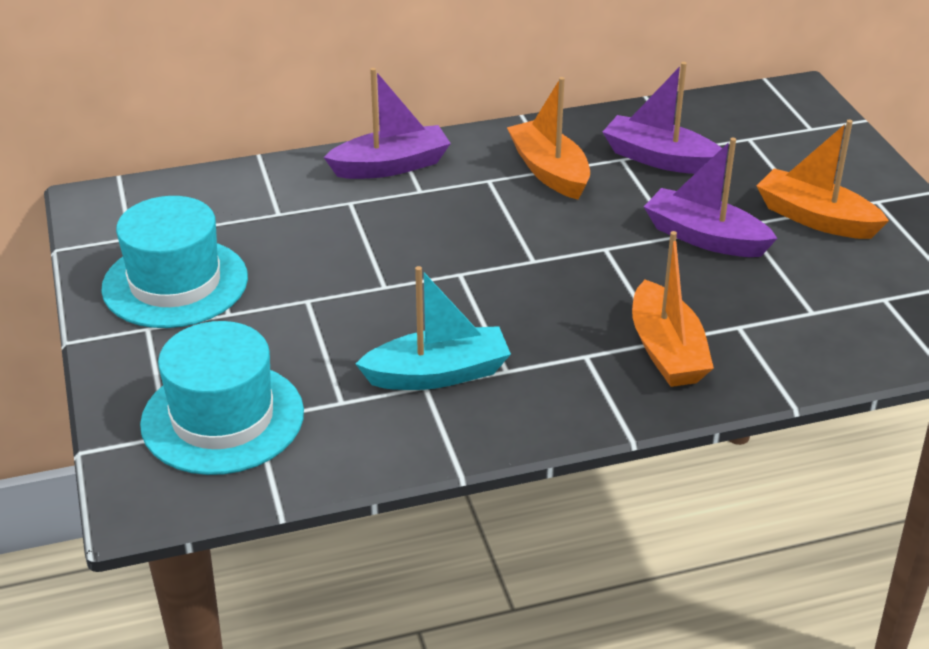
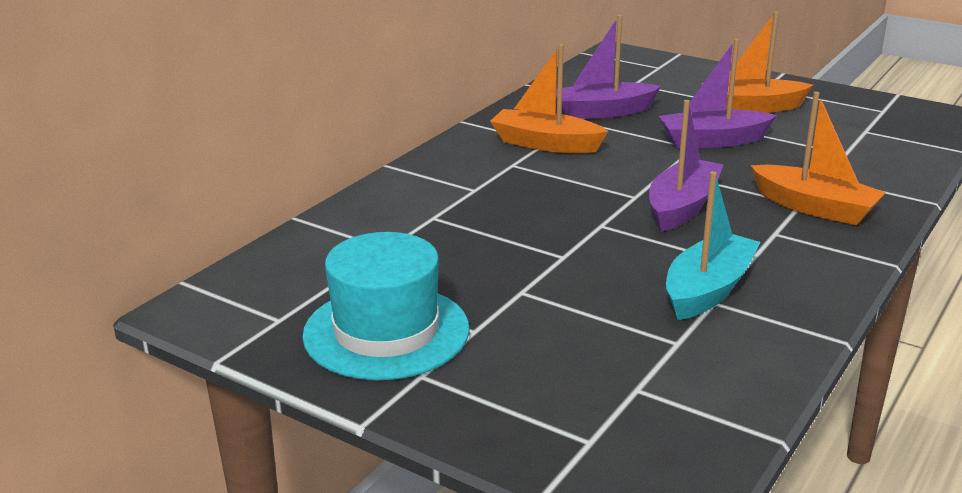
camera: 40 degrees left, 10 degrees down
turquoise hat [140,321,304,475] -> none
purple boat [324,68,451,179] -> purple boat moved to [649,100,724,231]

